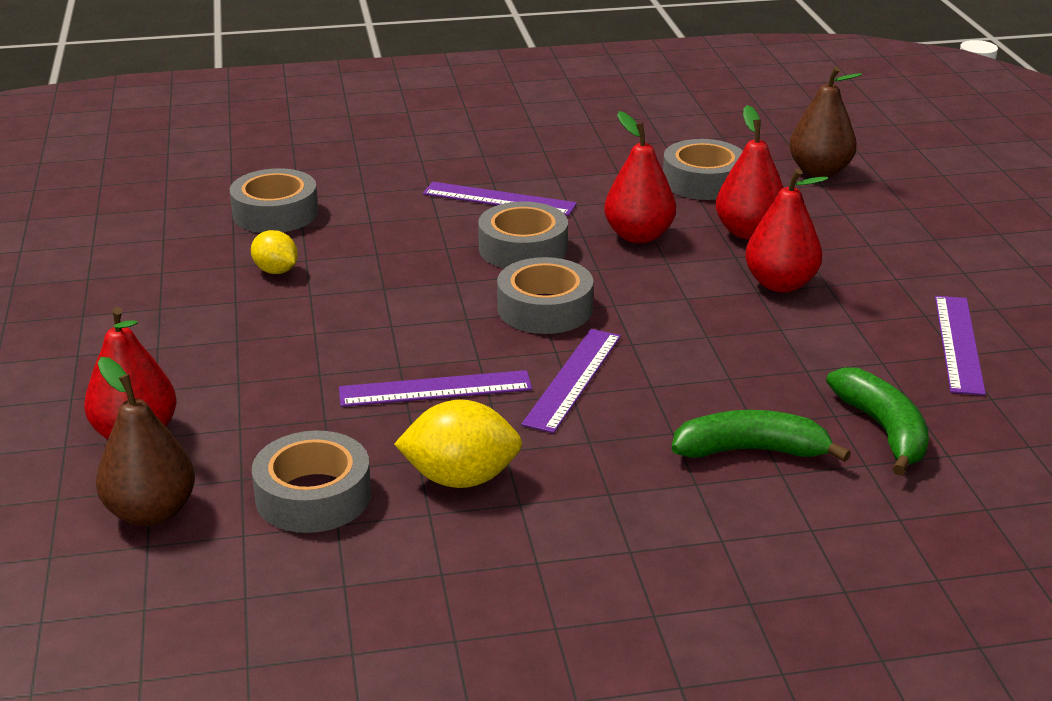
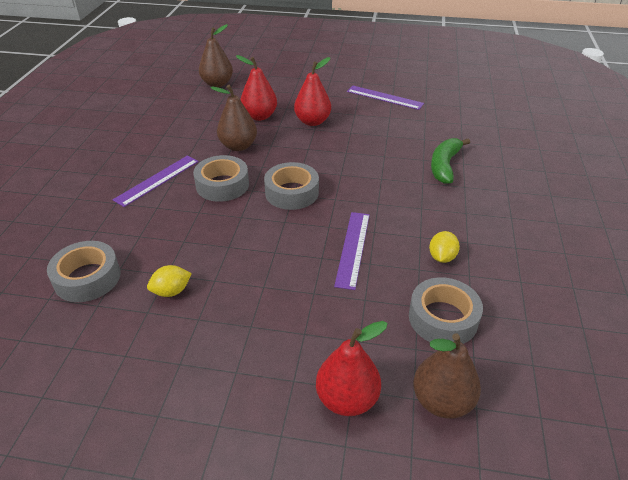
camera: 70 degrees left, 10 degrees up
yellow lemon [394,399,522,488] -> yellow lemon [429,231,460,263], size x0.61
purple ruler [521,329,621,433] -> none
red pear [604,111,676,243] -> brown pear [210,85,257,151]
grey tape [663,139,743,200] -> none
green banana [826,367,929,476] -> none

